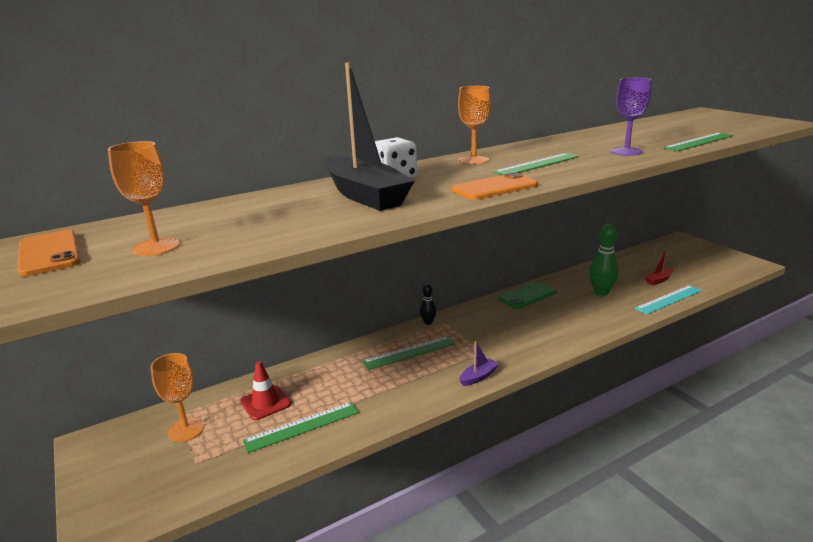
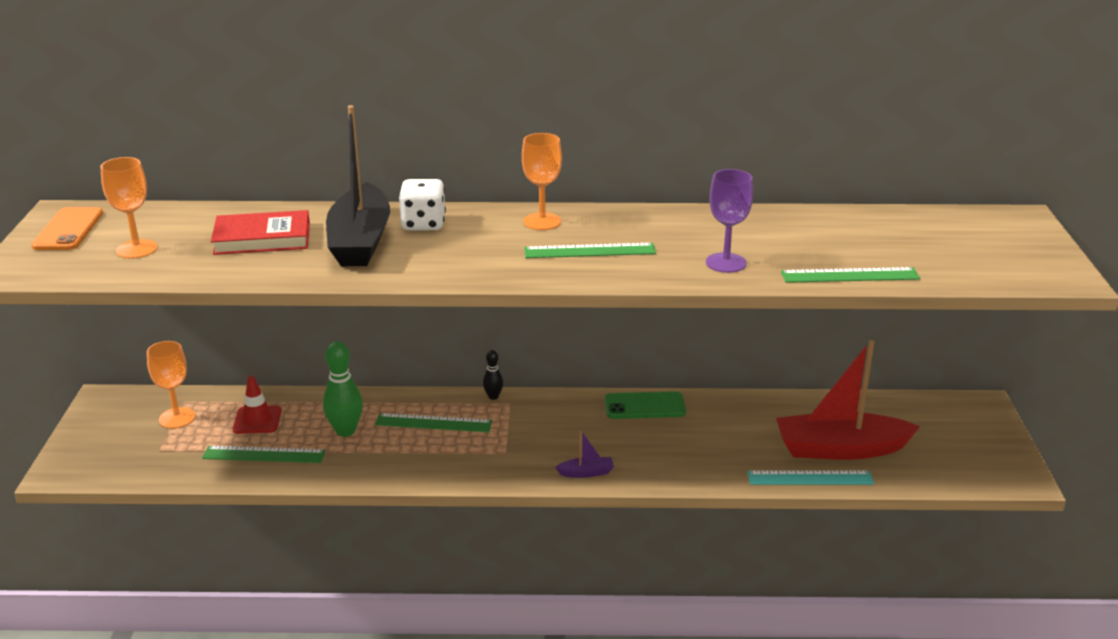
camera: 30 degrees right, 5 degrees up
orange phone [452,172,538,200] -> none
purple boat [459,341,499,386] -> purple boat moved to [555,430,614,478]
green bowling pin [589,224,619,296] -> green bowling pin moved to [323,341,363,437]
red boat [644,248,673,285] -> red boat [776,340,920,460], size x2.48
none -> red book [211,210,310,255]

